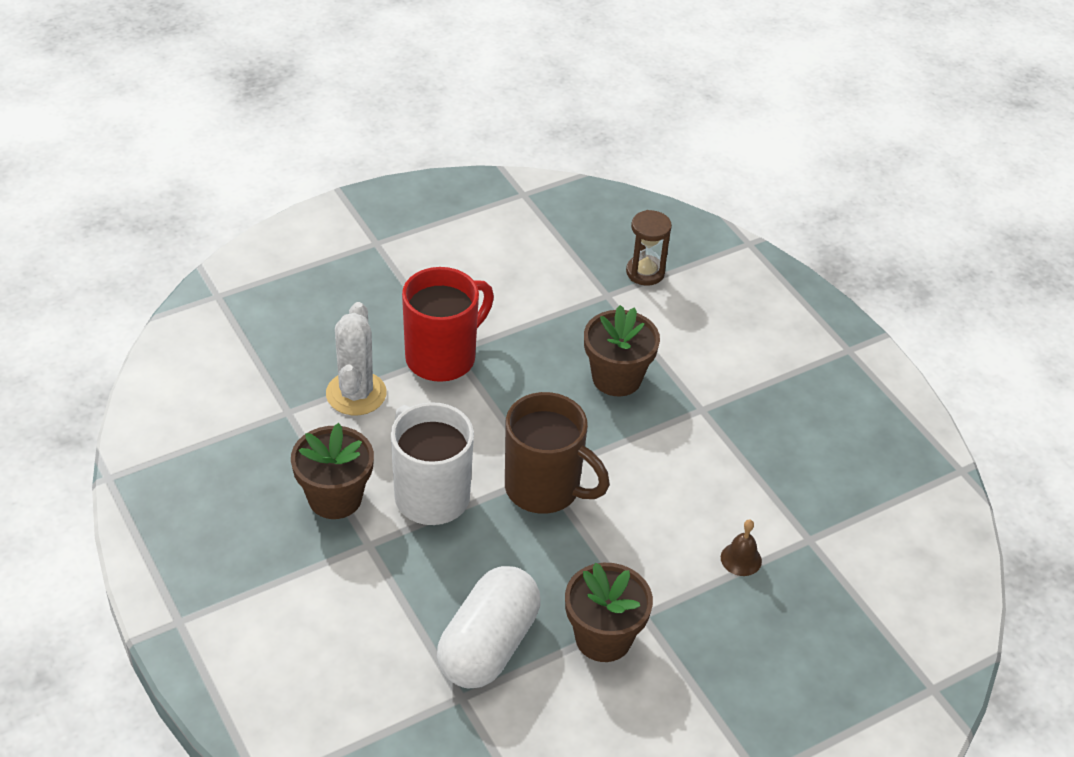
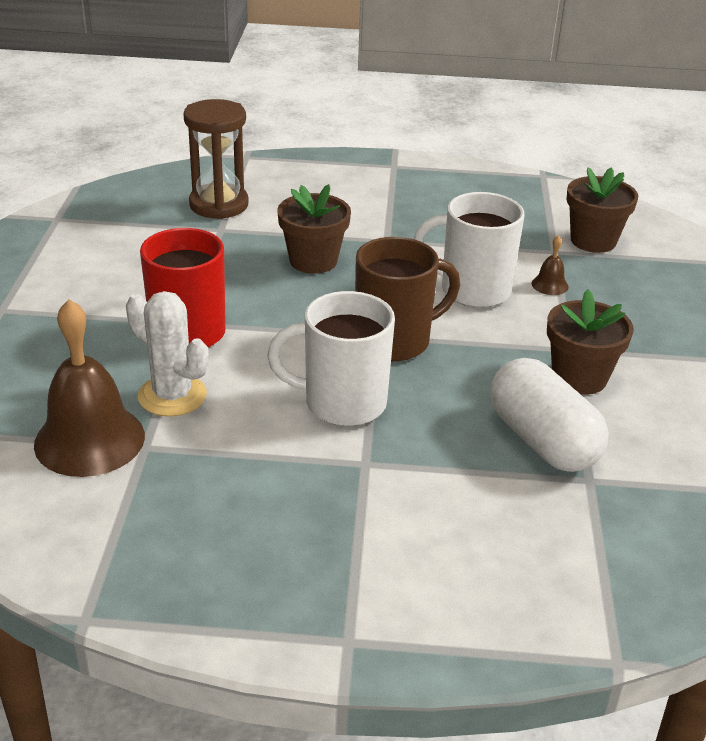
camera: 55 degrees left, 10 degrees down
brown flower pot [291,423,374,519] -> brown flower pot moved to [567,167,638,253]
brown hourglass [626,210,672,285] -> brown hourglass [183,99,249,219], size x1.60
none -> brown bell [34,299,145,477]
none -> white mug [414,192,525,308]

